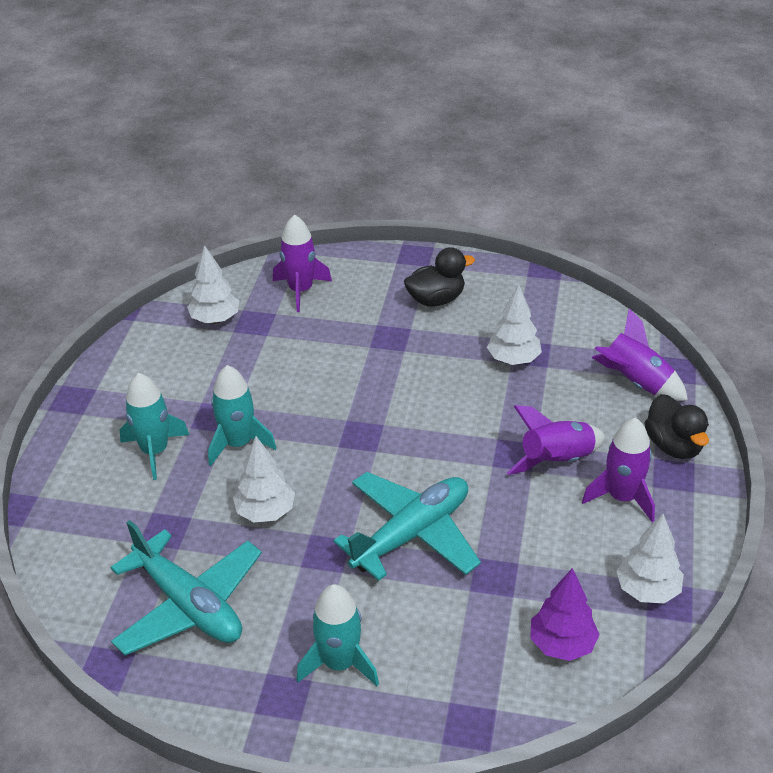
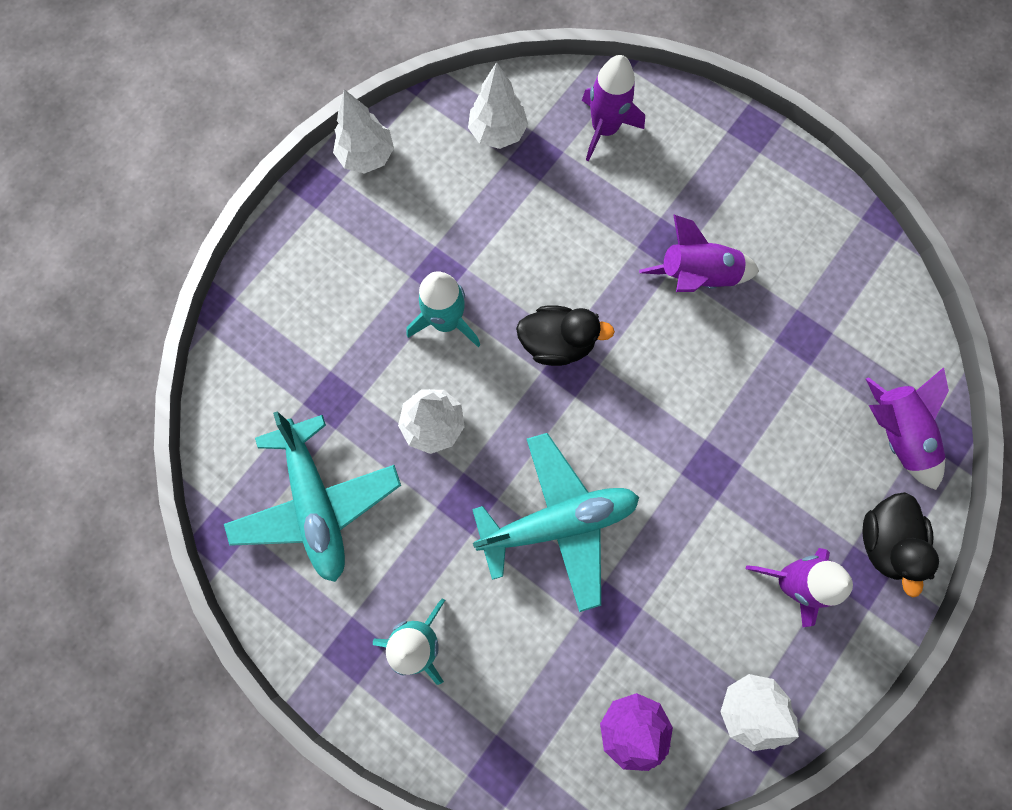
camera: 25 degrees right, 35 degrees up
turquoise rocket [120,373,189,480] -> none
black duck [404,247,475,306] -> black duck moved to [516,305,615,366]
white tree [487,284,542,365] -> white tree moved to [333,89,394,174]
purple rocket [507,405,605,475] -> purple rocket moved to [639,214,759,292]

